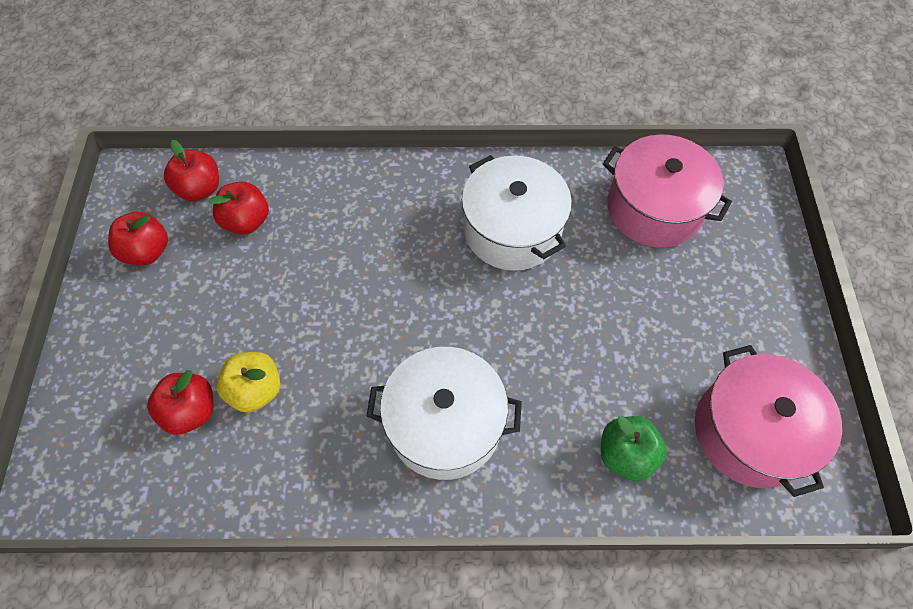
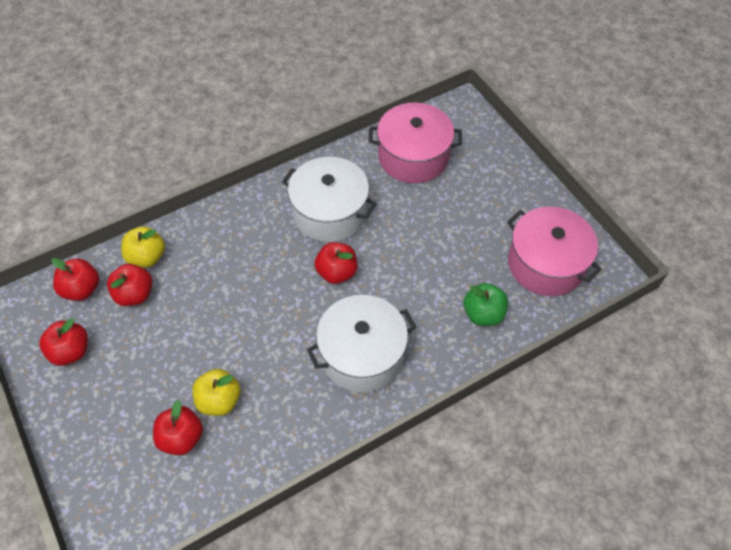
camera: 30 degrees left, 5 degrees down
none -> yellow apple [121,227,165,268]
none -> red apple [314,242,357,284]

